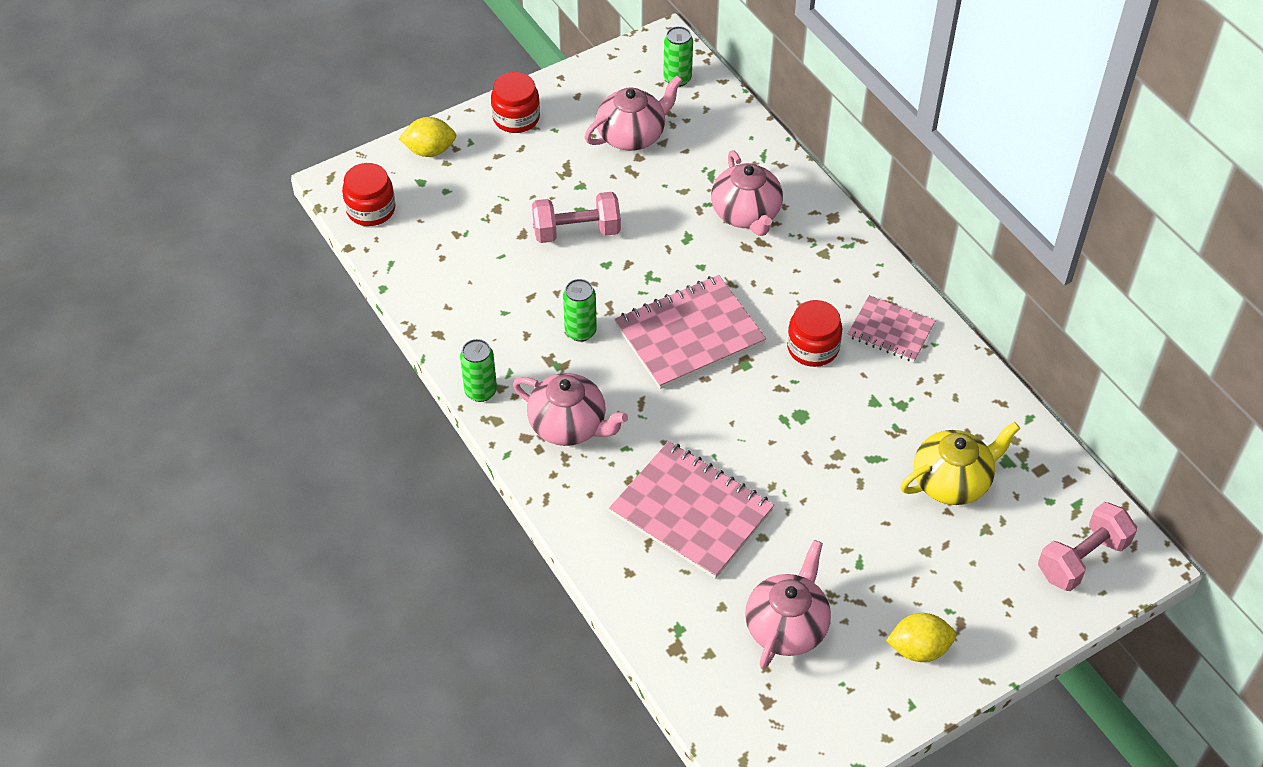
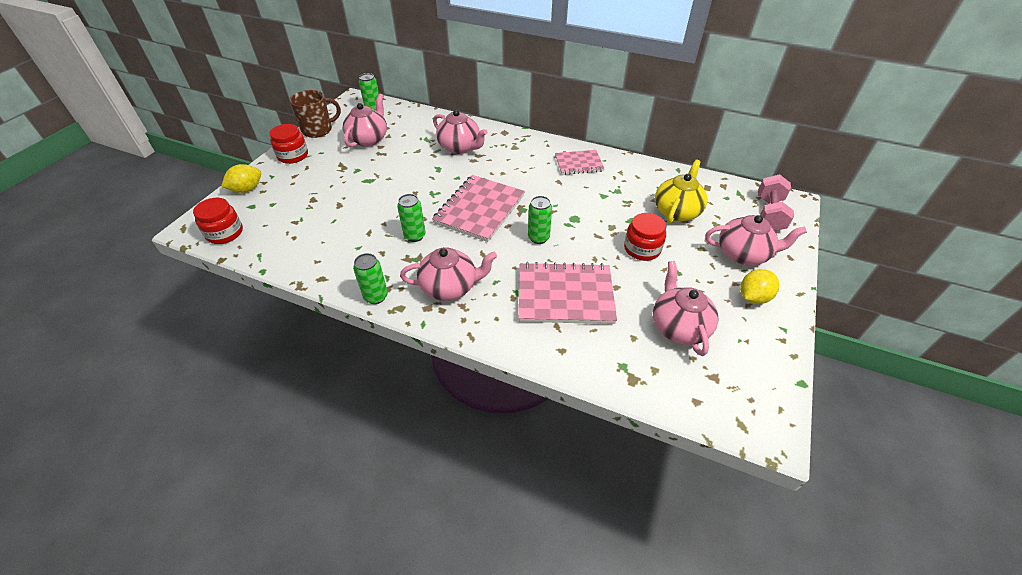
camera: 35 degrees left, 5 degrees down
pink dumbbell [532,192,621,243] -> none
red jar [787,300,843,367] -> red jar moved to [624,213,666,261]
none -> brown mug [289,90,341,138]
none -> green can [528,196,552,244]
none -> pink teapot [705,215,807,265]

